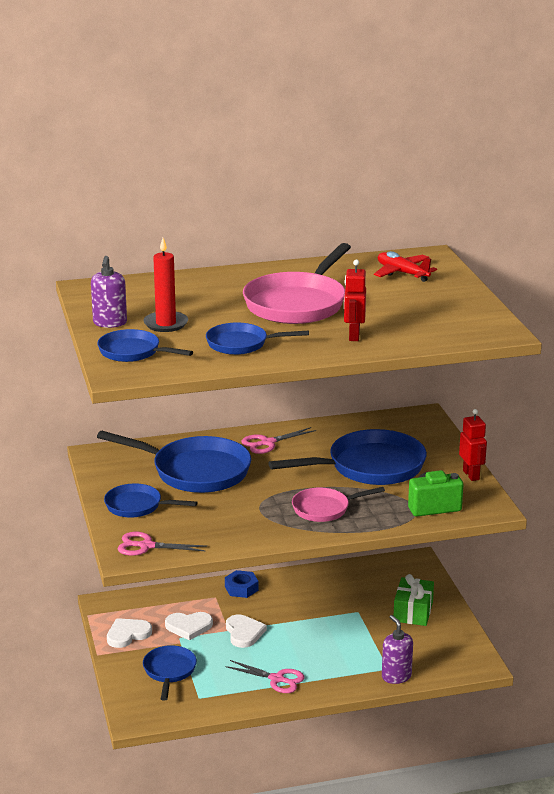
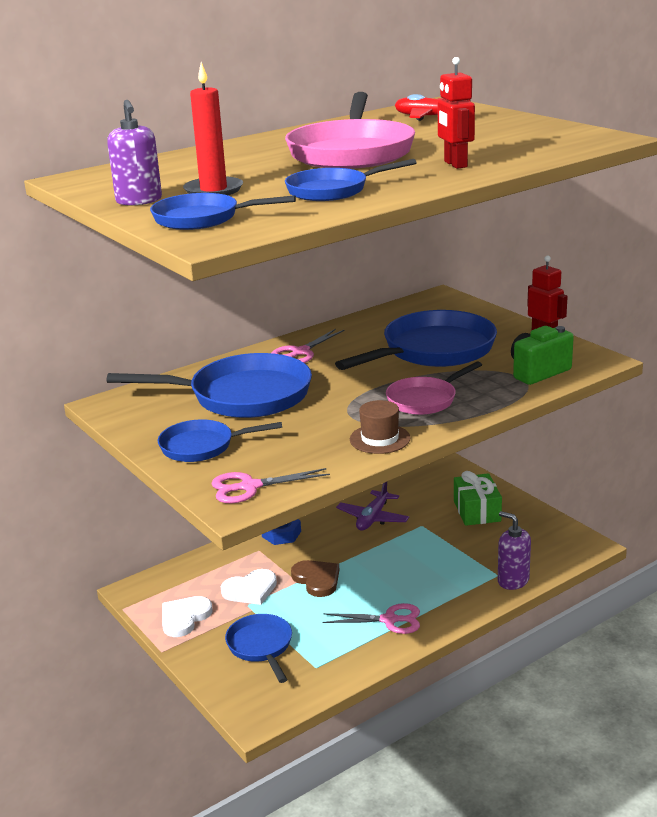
camera: 20 degrees left, 0 degrees up
white heart [226,615,267,648] -> brown heart [291,560,339,597]
none -> purple plane [336,482,409,530]
none -> brown hat [350,400,411,454]

